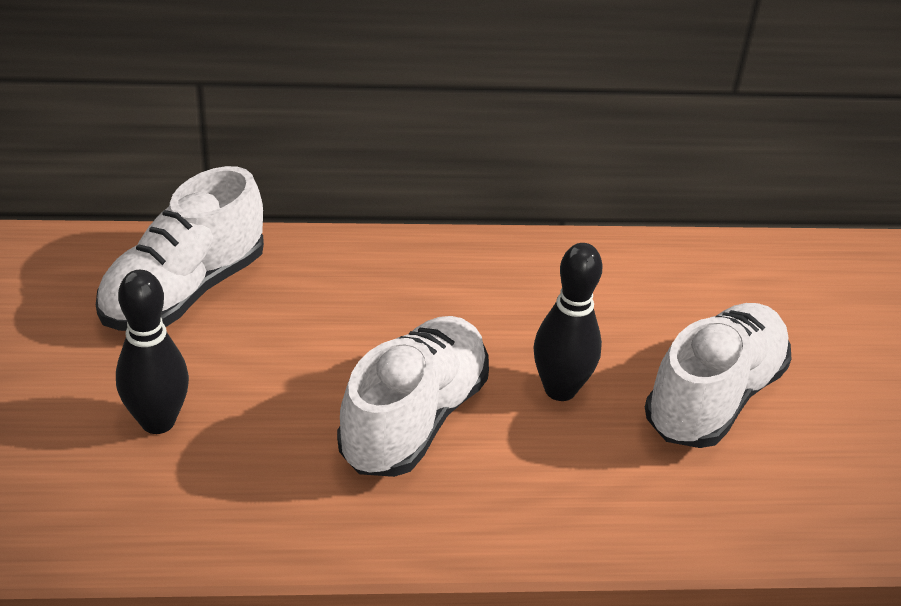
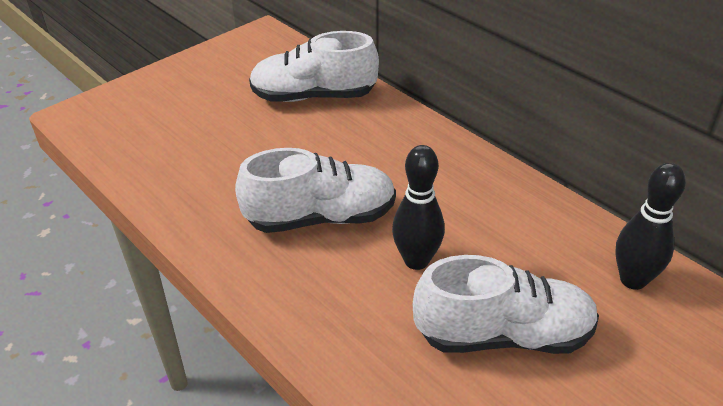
camera: 55 degrees right, 0 degrees up
black bowling pin [116,270,189,434] -> black bowling pin moved to [615,163,686,290]

